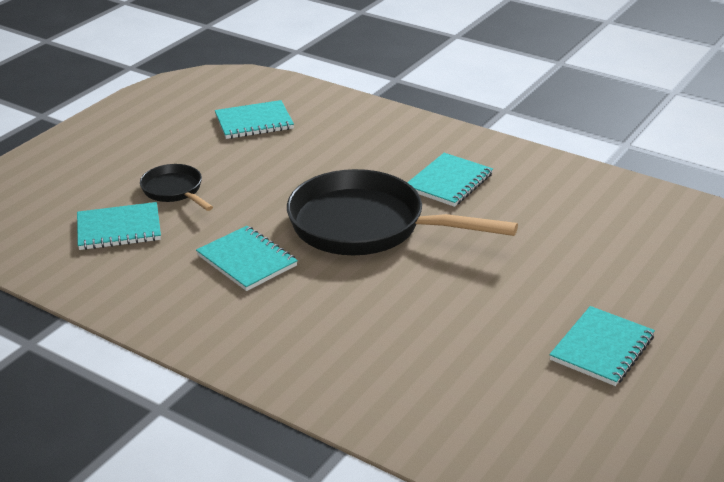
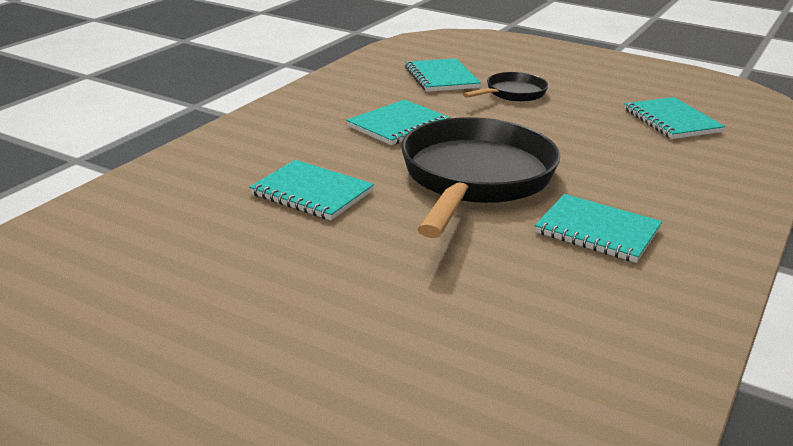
camera: 85 degrees right, 5 degrees down
turquoise notebook [549,306,655,386] -> turquoise notebook moved to [249,160,374,220]

